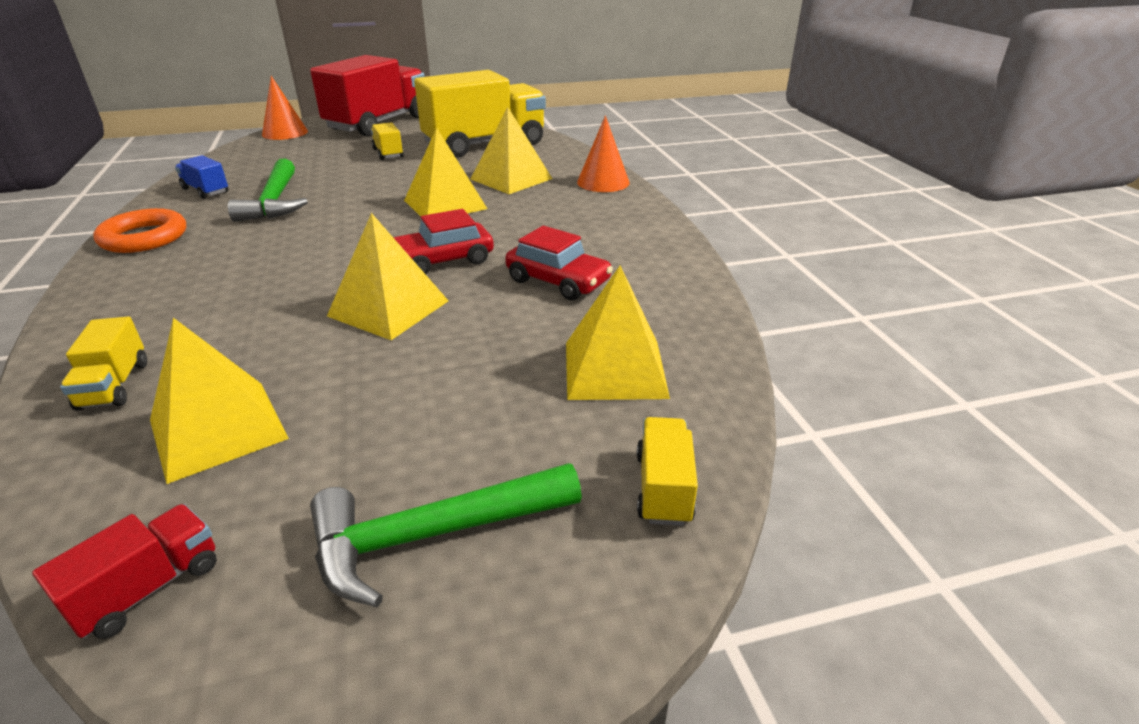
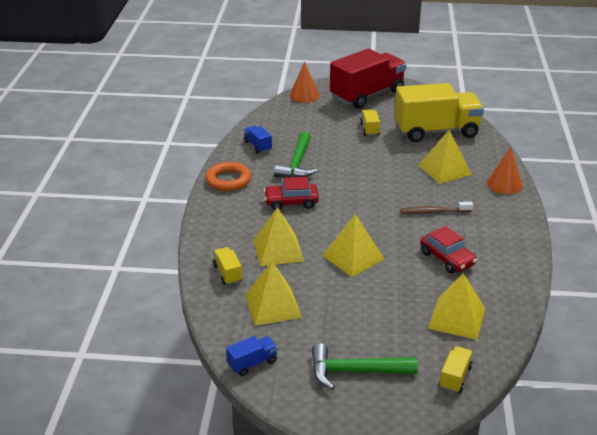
camera: 20 degrees right, 0 degrees up
red truck [32,504,217,639] -> blue truck [226,336,278,376]
yellow truck [60,316,147,411] -> yellow truck turned 150 degrees clockwise [213,247,242,285]
red car [393,209,494,274] -> red car moved to [264,177,319,210]
yellow pyramid [404,127,487,216] -> yellow pyramid moved to [253,207,304,266]
none -> brown toothbrush [400,202,473,214]

